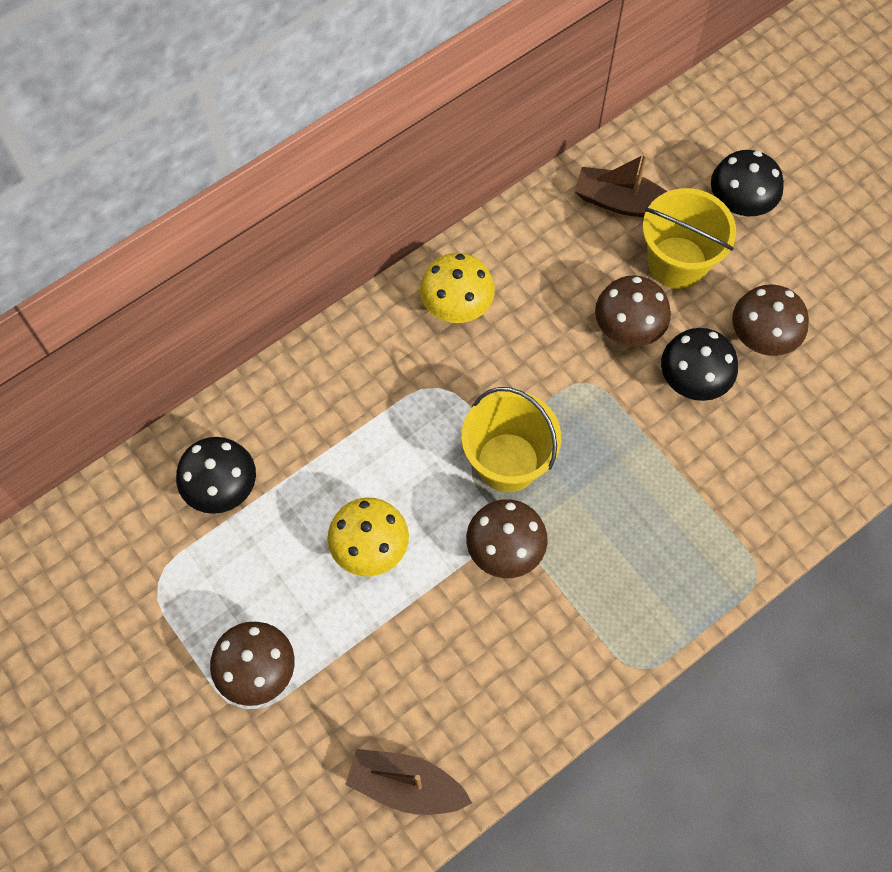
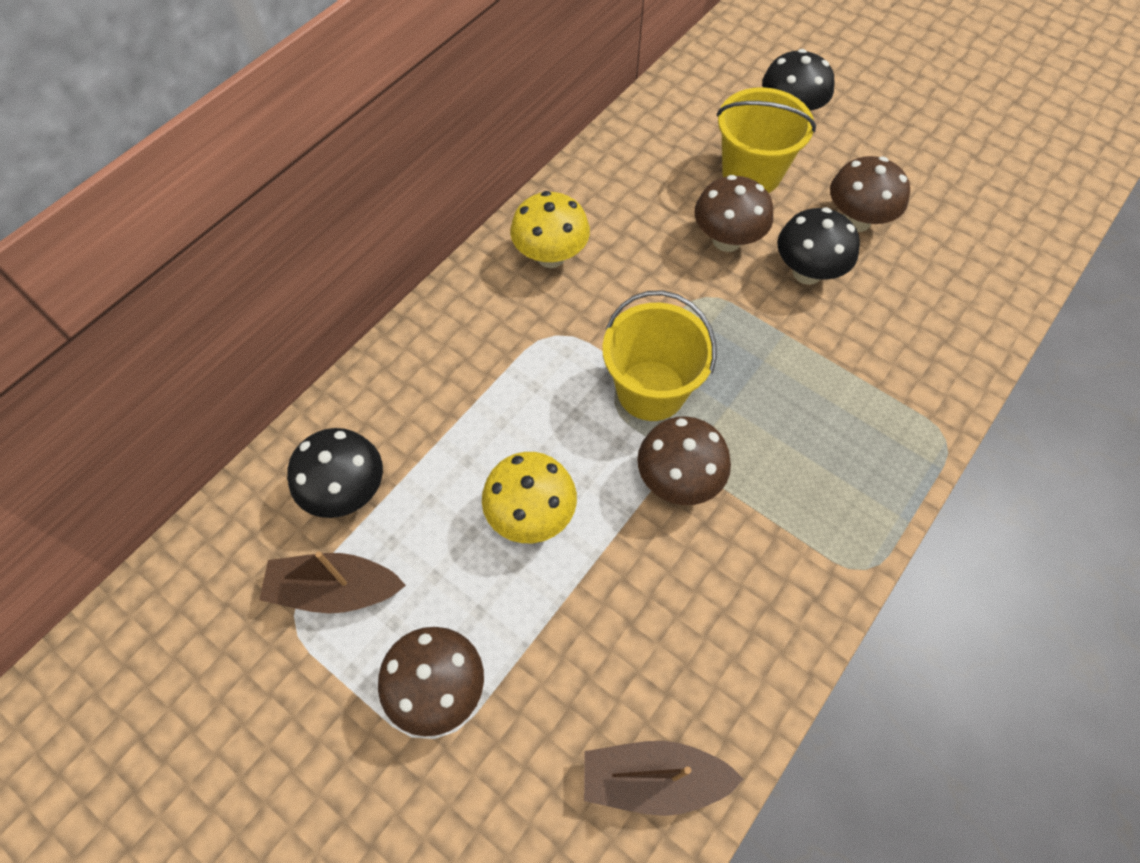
camera: 15 degrees left, 5 degrees down
brown boat [574,153,668,217] -> brown boat moved to [259,551,406,614]

